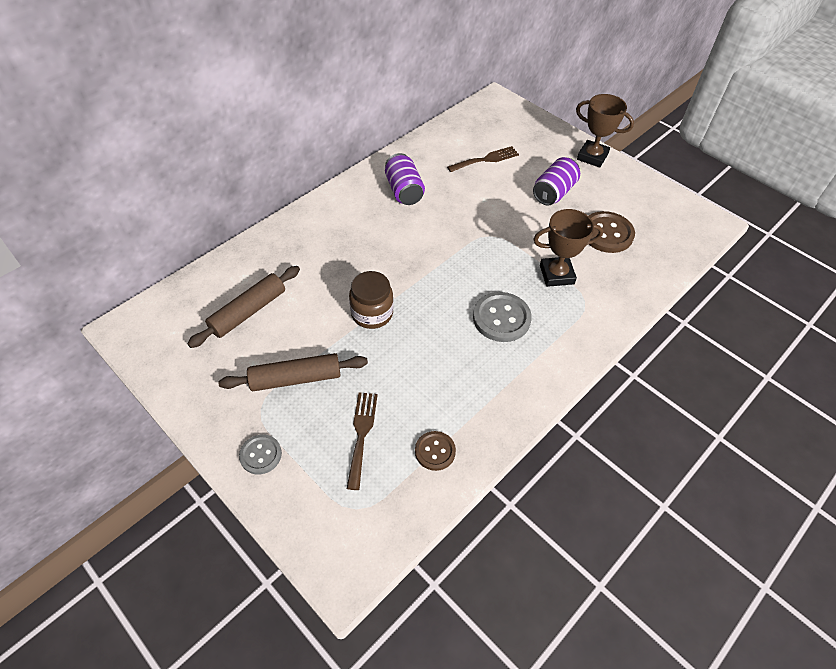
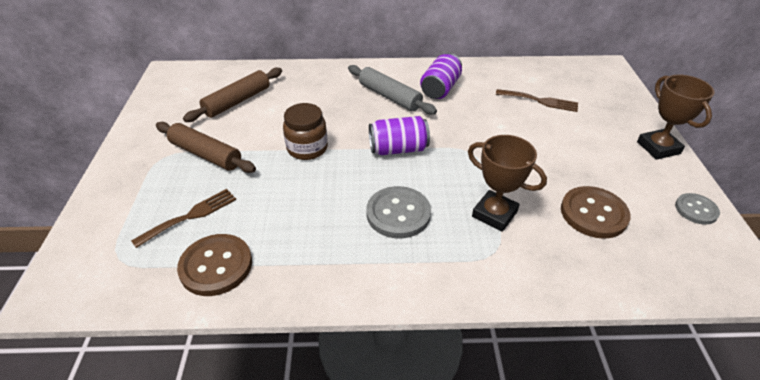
camera: 45 degrees right, 10 degrees down
brown rolling pin [187,266,300,348] -> brown rolling pin turned 45 degrees counterclockwise [183,68,282,122]
grey button [239,435,282,475] -> grey button moved to [675,193,720,225]
brown button [415,431,456,471] -> brown button [177,234,252,296], size x1.64
purple can [533,157,580,205] -> purple can moved to [369,116,430,155]
none -> grey rolling pin [348,65,437,115]

